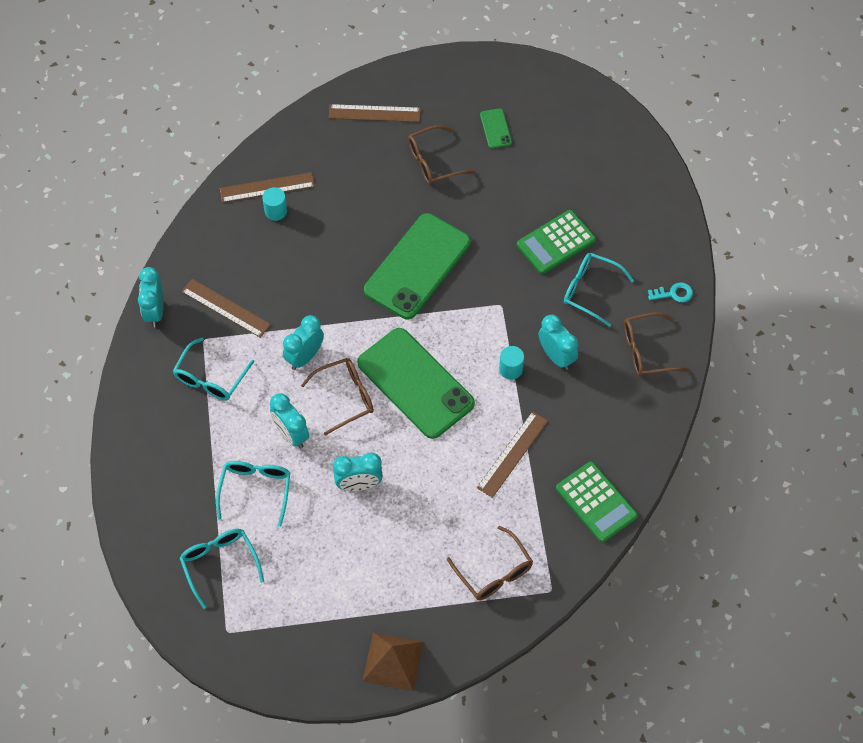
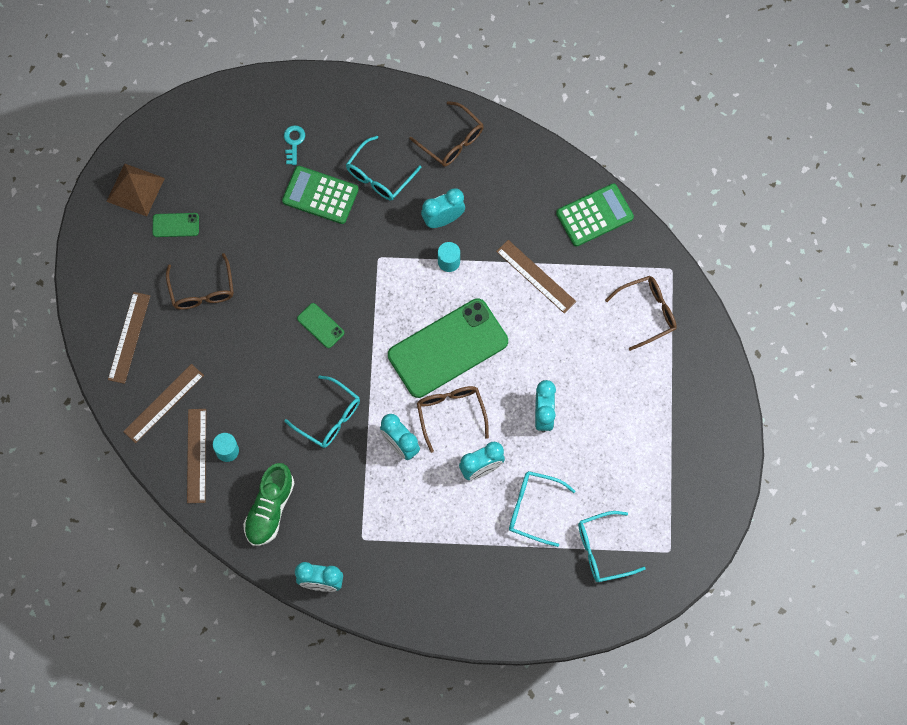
camera: 80 degrees left, 10 degrees up
turquoise glasses [173,338,254,400] -> turquoise glasses moved to [284,375,360,448]
brown ruler [181,279,271,338] -> brown ruler moved to [123,364,204,443]
brown pyramid [362,632,424,691] -> brown pyramid moved to [106,163,165,216]
green phone [364,213,471,319] -> green phone [297,303,344,348], size x0.42
green calculator [517,210,596,274] -> green calculator turned 135 degrees clockwise [282,166,359,224]
brown glasses [624,312,689,376] -> brown glasses turned 45 degrees counterclockwise [409,101,484,167]
turquoise key [648,282,693,302] -> turquoise key moved to [284,125,305,165]
none -> green shoe [243,463,295,546]

